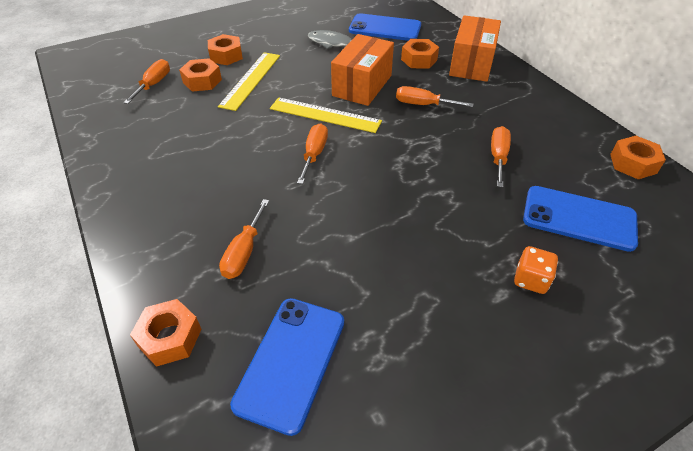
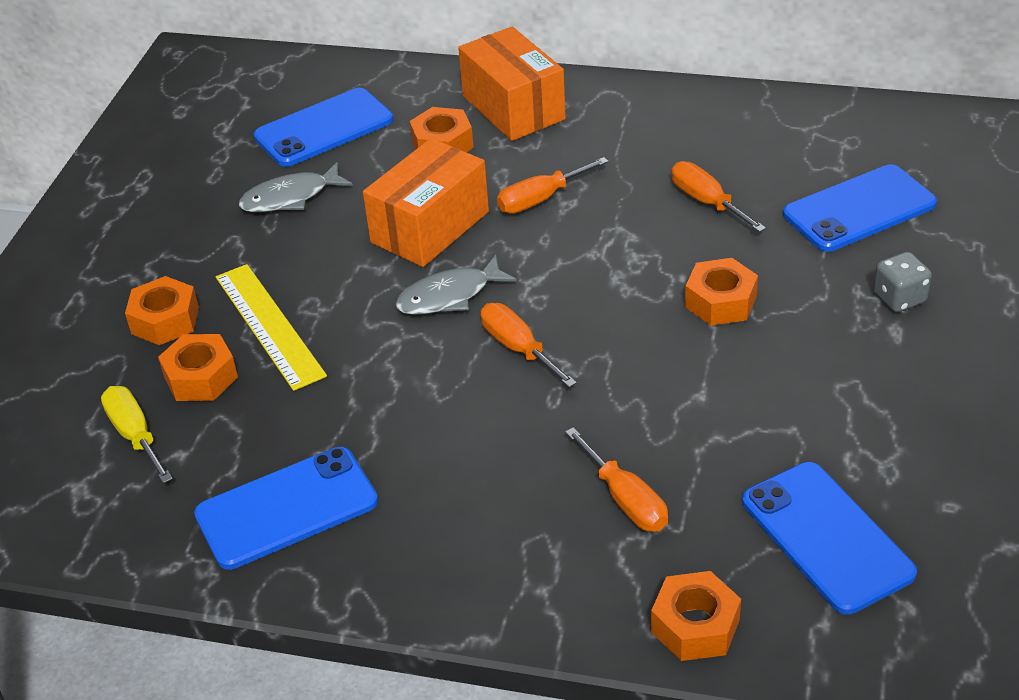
camera: 45 degrees left, 5 degrees down
orange screwdriver [123,59,170,104] -> yellow screwdriver [101,386,173,484]
yellow ruler [270,97,382,133] -> grey fish [396,255,517,315]
orange box [331,34,394,106] -> orange box turned 60 degrees clockwise [363,138,489,267]
orange dice [514,246,558,294] -> grey dice [873,252,932,312]
orange nut [610,136,666,179] -> orange nut moved to [685,258,758,326]
none -> blue phone [194,447,378,570]

